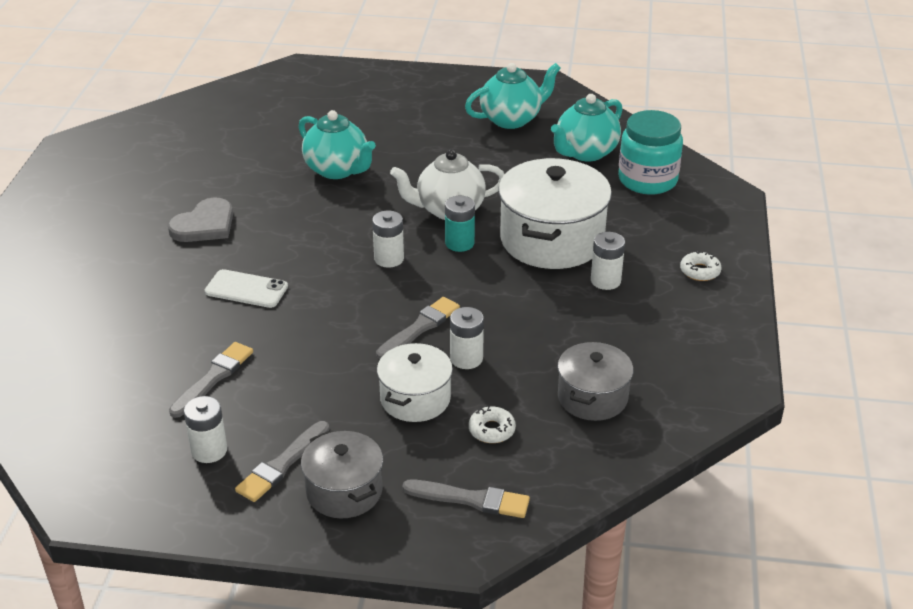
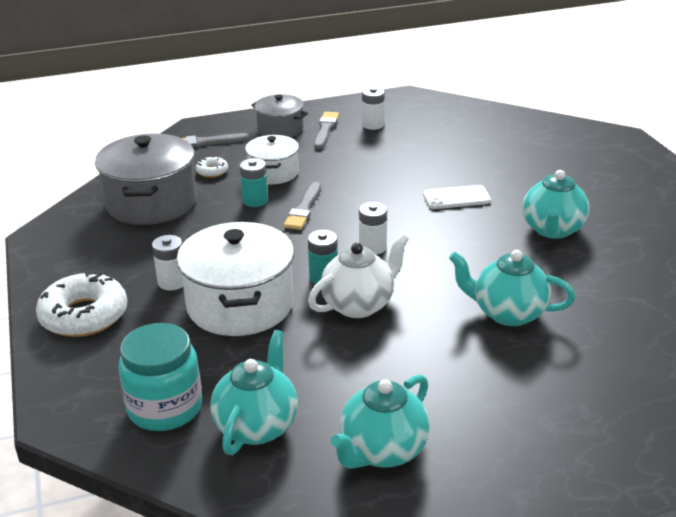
camera: 155 degrees right, 5 degrees down
grey heart [168,197,233,242] -> turquoise teapot [523,170,590,239]
grey brush [169,342,253,418] -> none
white battery [450,307,484,369] -> turquoise battery [240,158,268,207]
grey pot [557,342,633,421] -> grey pot [95,134,197,225], size x1.72
white donut [680,251,722,281] -> white donut [36,271,127,337], size x2.16

